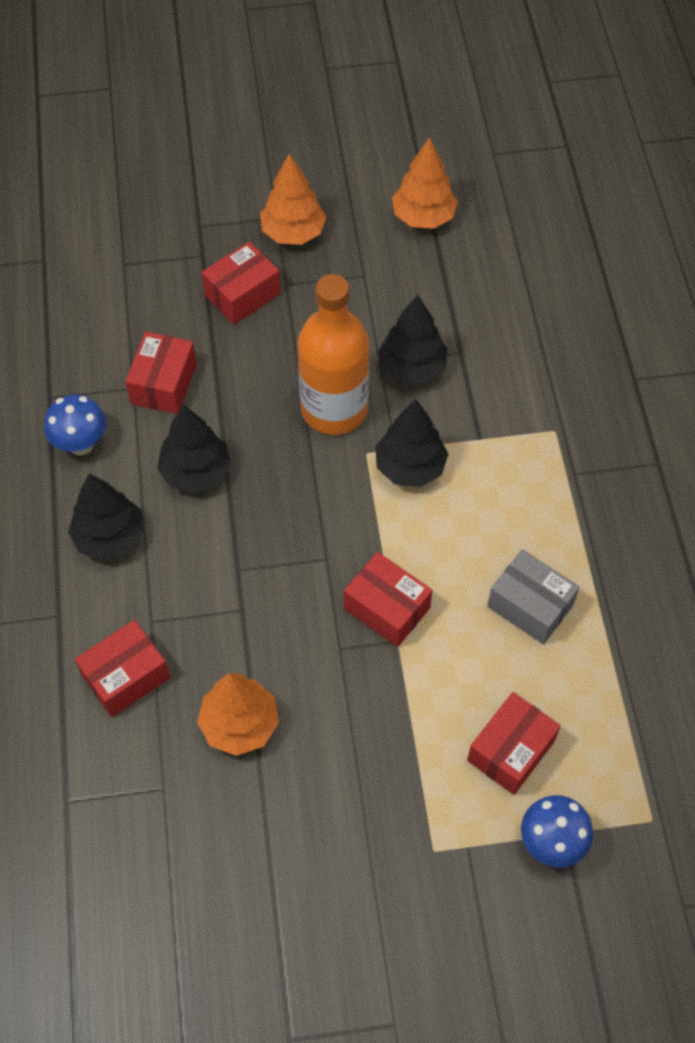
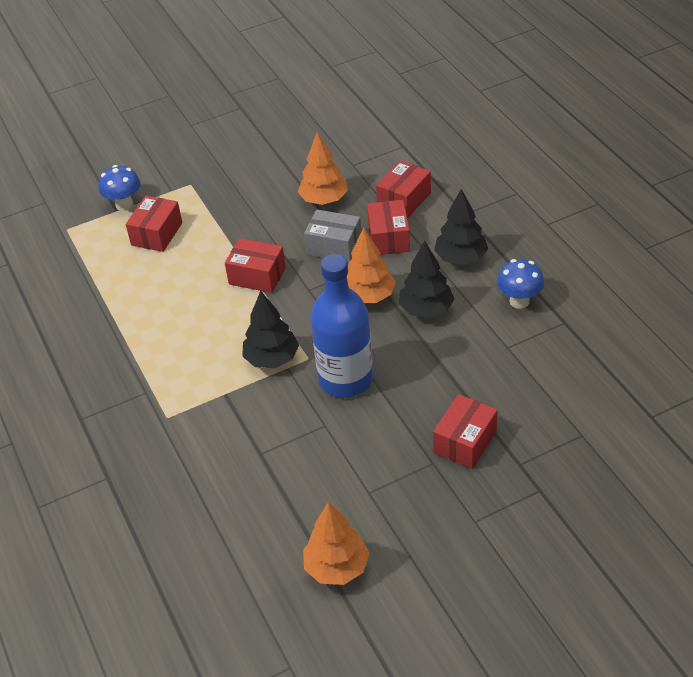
camera: 165 degrees right, 15 degrees down
red box [125,332,197,414] -> red box moved to [367,200,410,255]
orange tree [260,154,326,245] -> orange tree moved to [347,228,396,303]
orange bottle [297,274,369,435] -> blue bottle [311,254,373,398]
black tree [378,295,448,384] -> none
grey box [487,549,580,644] -> grey box moved to [304,210,361,262]

